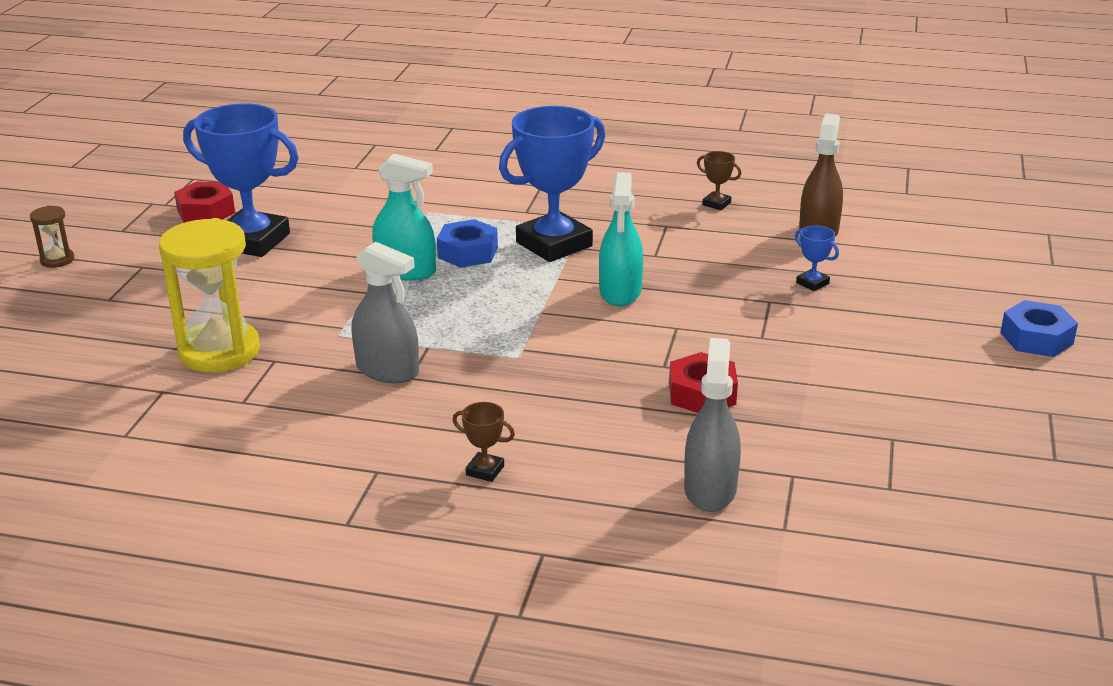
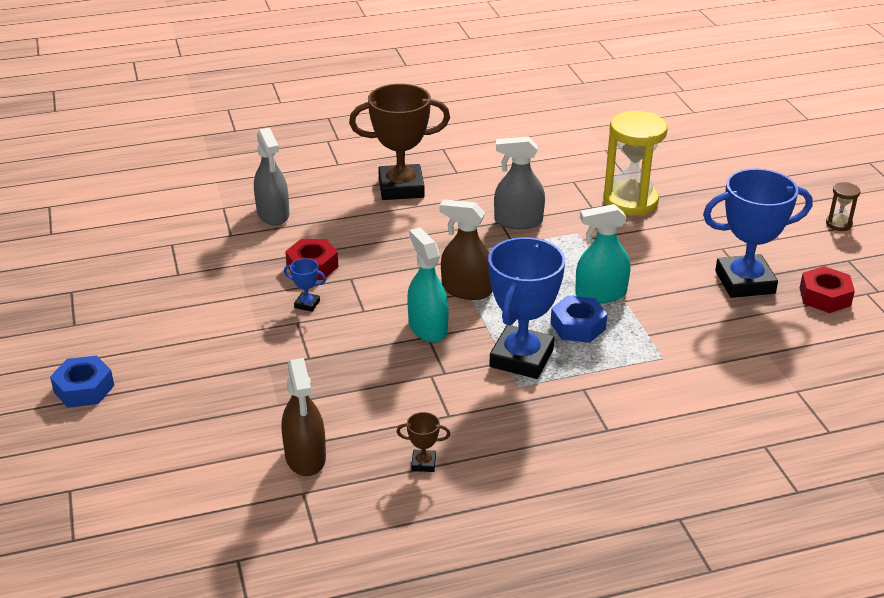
camera: 150 degrees right, 5 degrees up
brown trophy [453,402,515,482] -> brown trophy [349,84,450,200], size x2.46
blue trophy [795,225,839,291] -> blue trophy moved to [284,258,326,312]
none -> brown spray bottle [439,199,492,300]

